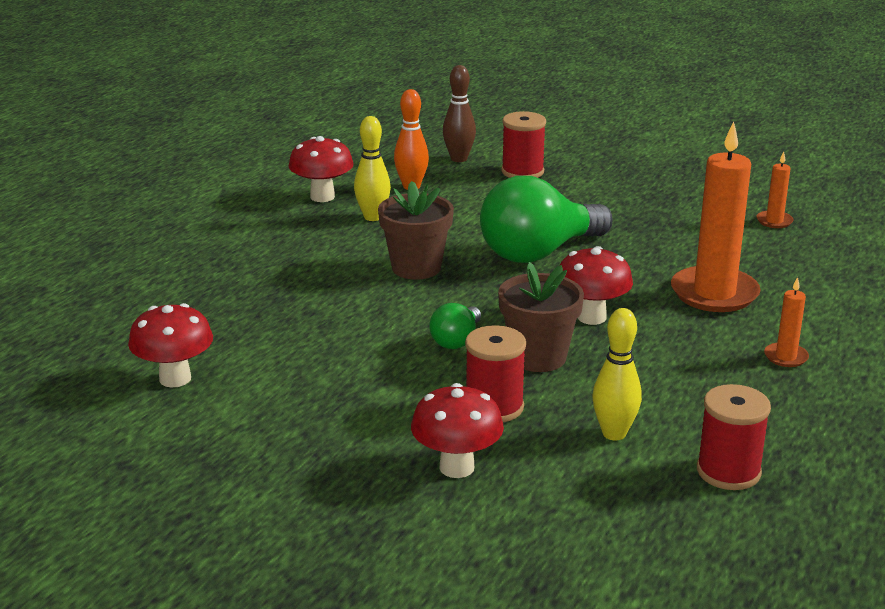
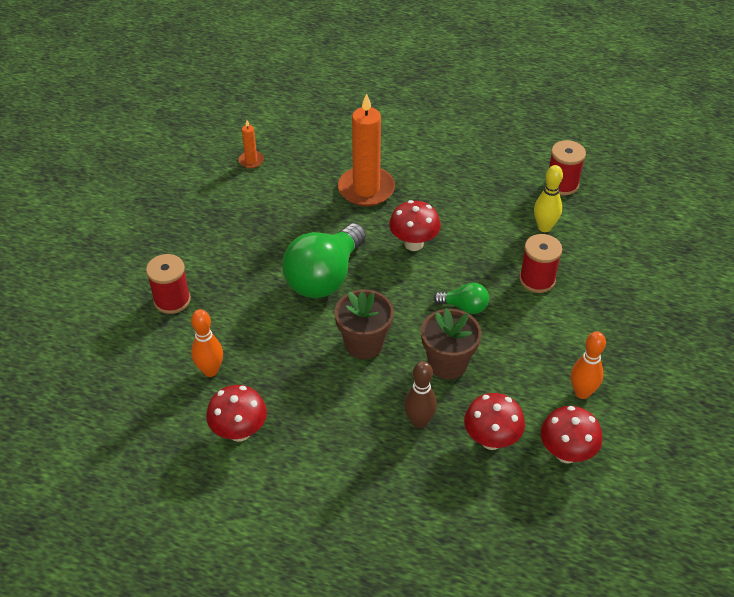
camera: 100 degrees left, 20 degrees up
yellow bowling pin [354,116,391,221] -> none
red mushroom [411,383,504,478] -> red mushroom moved to [464,393,525,450]
brown bowling pin [443,65,476,162] -> brown bowling pin moved to [404,361,437,428]
green light bulb [480,176,613,263] -> green light bulb turned 75 degrees clockwise [282,223,366,298]
brown flower pot [498,262,584,372] -> brown flower pot moved to [421,308,481,380]
orange candle [764,277,809,367] -> none
none -> orange bowling pin [571,331,606,399]

